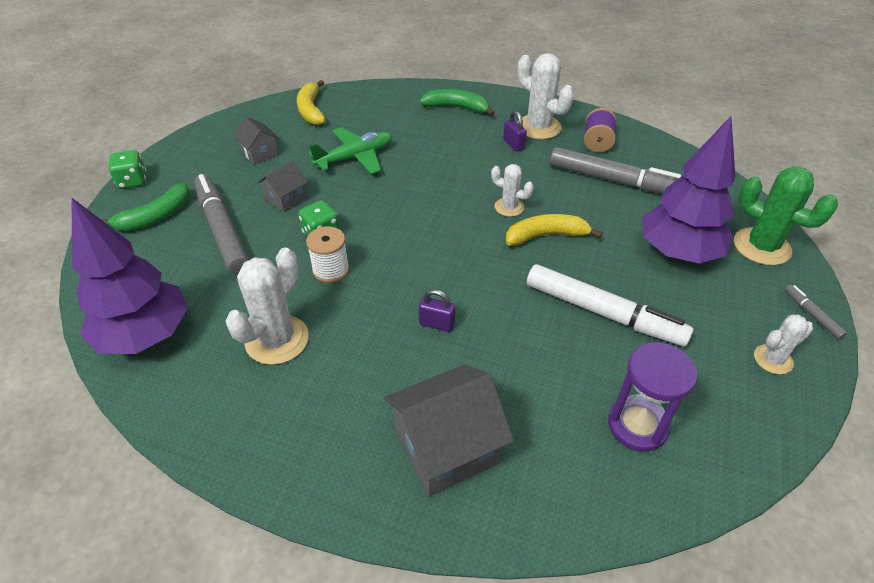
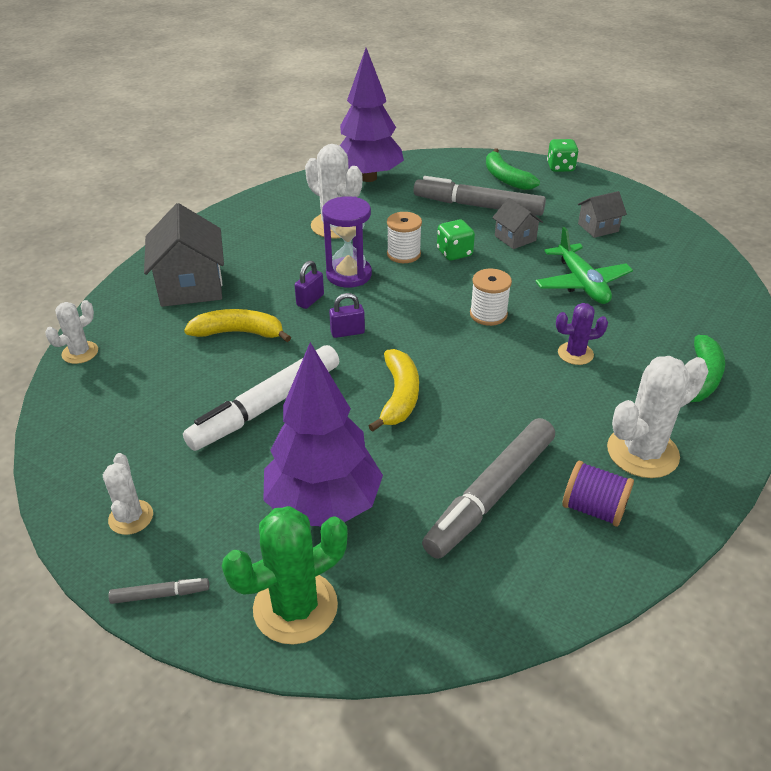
camera: 105 degrees right, 5 degrees down
grey marker [194,174,249,274] -> grey marker turned 150 degrees counterclockwise [414,176,546,216]
yellow banana [297,80,326,125] -> yellow banana moved to [184,309,291,342]
white cactus [491,164,534,217] -> white cactus moved to [45,300,98,364]
purple padlock [503,111,527,152] -> purple padlock moved to [329,293,365,338]
purple hourglass [608,343,697,452] -> purple hourglass moved to [322,196,372,288]
none -> white spool [470,269,512,326]
none -> purple cactus [556,303,608,365]

